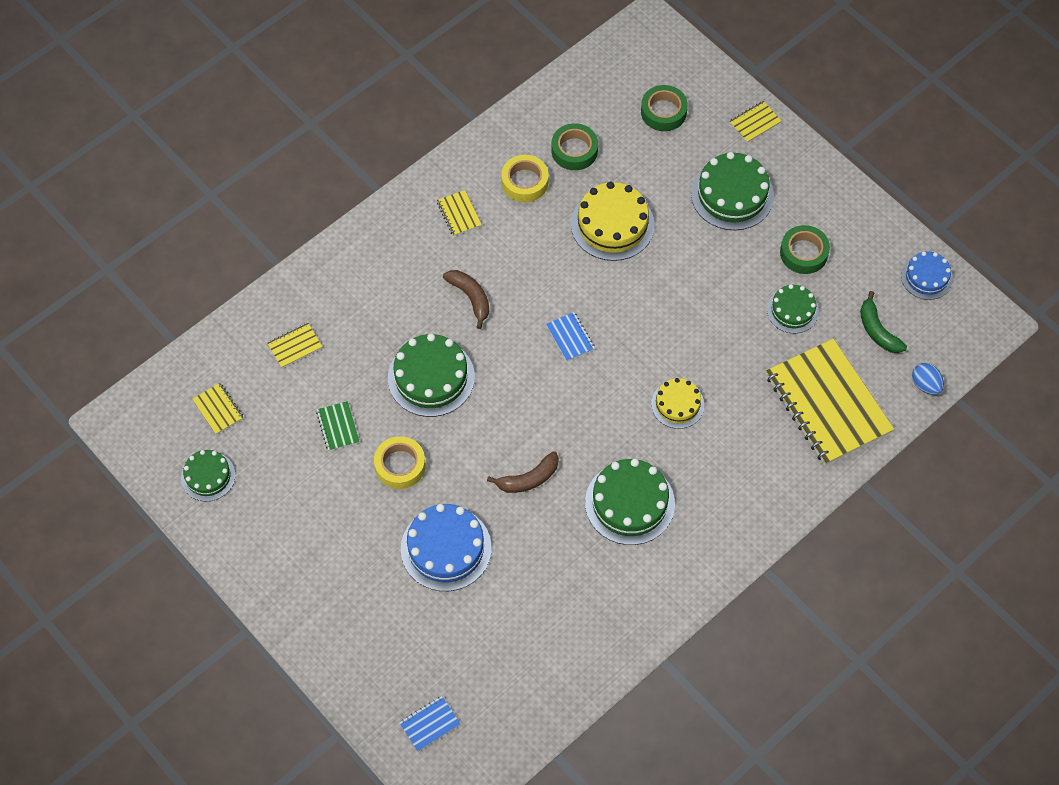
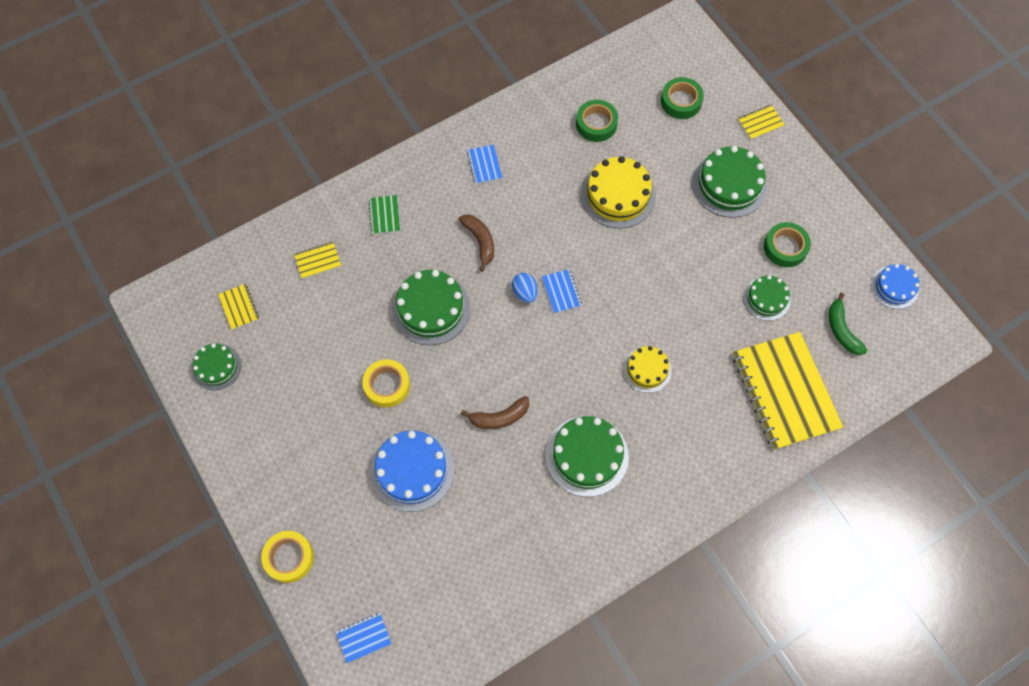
camera: 10 degrees right, 5 degrees up
green notebook [316,401,360,451] -> green notebook moved to [369,195,400,234]
yellow notebook [437,190,482,236] -> blue notebook [467,145,502,184]
yellow tape [501,155,549,202] -> yellow tape moved to [261,531,314,583]
blue egg [912,363,944,395] -> blue egg moved to [512,273,538,303]

